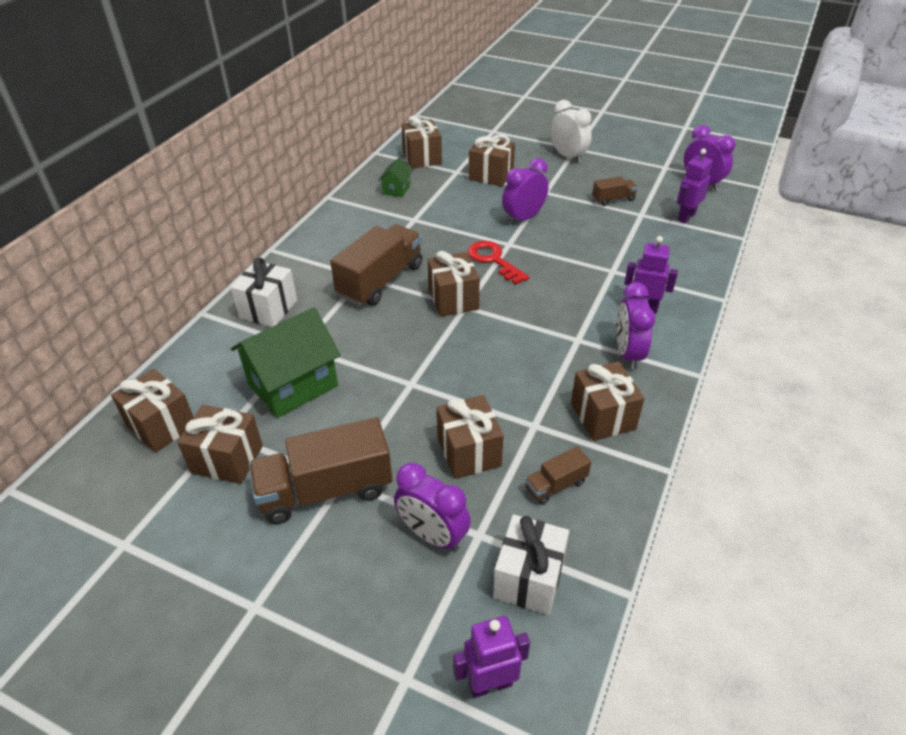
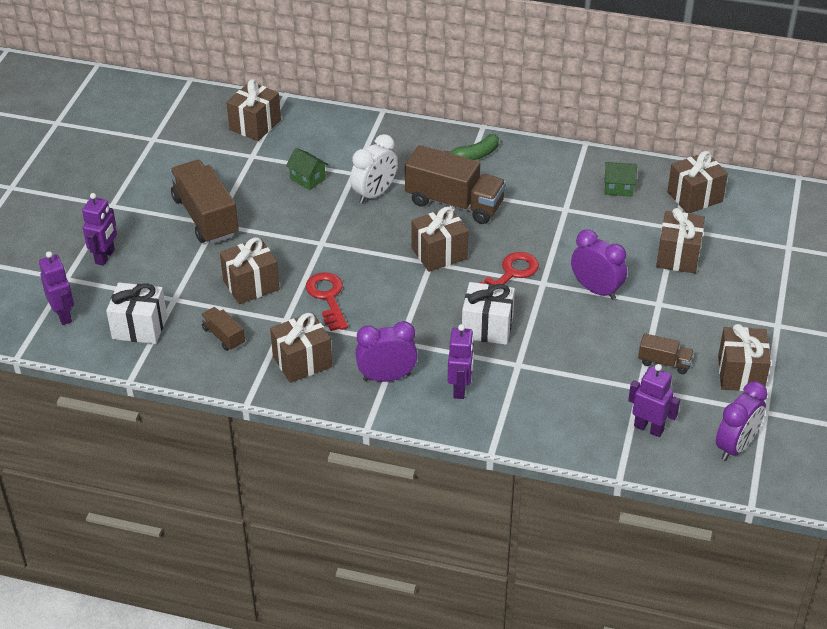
camera: 80 degrees right, 0 degrees up
brown gift [177,405,263,484] -> brown gift moved to [718,324,771,391]
white gift [231,257,297,327] -> white gift moved to [462,282,515,345]
green house [231,307,341,418] -> green house [286,148,328,190], size x0.48
purple clock [394,462,471,552] -> none
white clock [550,100,592,163] -> white clock moved to [350,134,398,204]
brown truck [592,176,638,206] -> brown truck turned 45 degrees counterclockwise [638,333,694,374]
none -> purple robot [82,193,117,266]
none -> red key [306,272,348,331]
none -> green banana [443,134,499,160]

